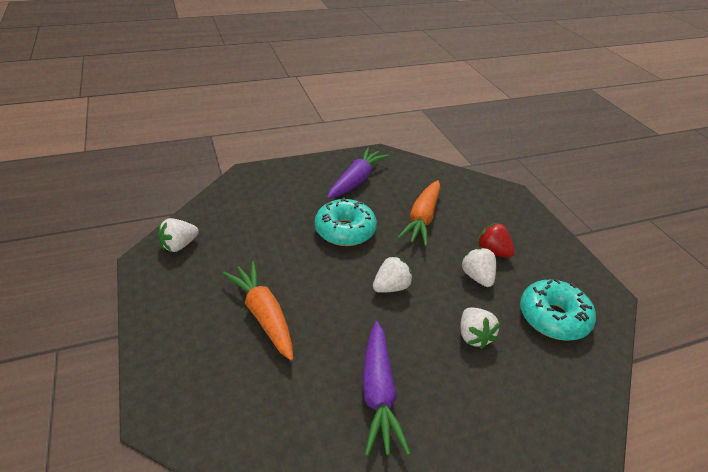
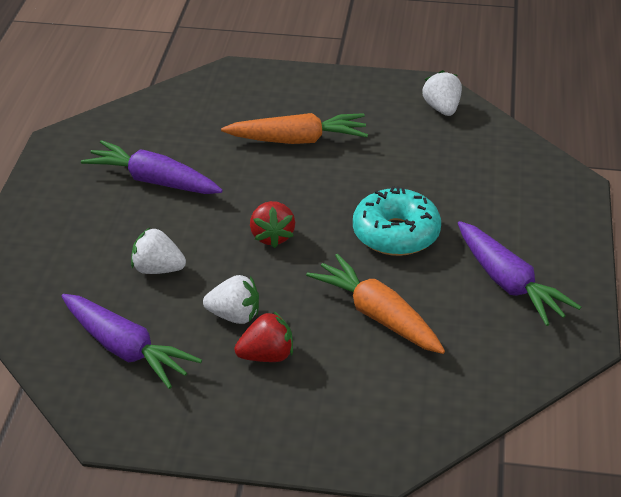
camera: 120 degrees right, 0 degrees up
white strawberry [373,255,413,293] -> red strawberry [250,201,295,248]
turquoise donut [520,279,596,341] -> purple carrot [61,294,202,389]

